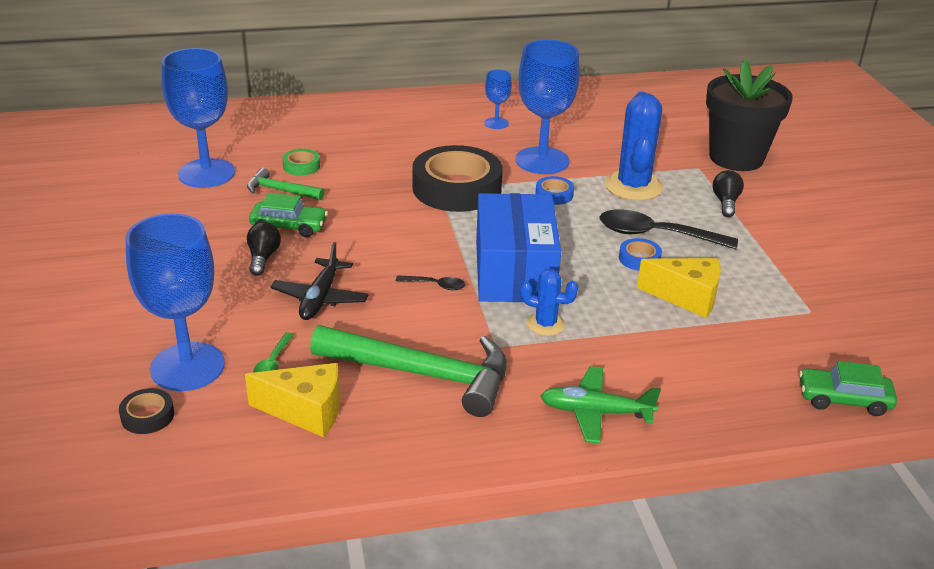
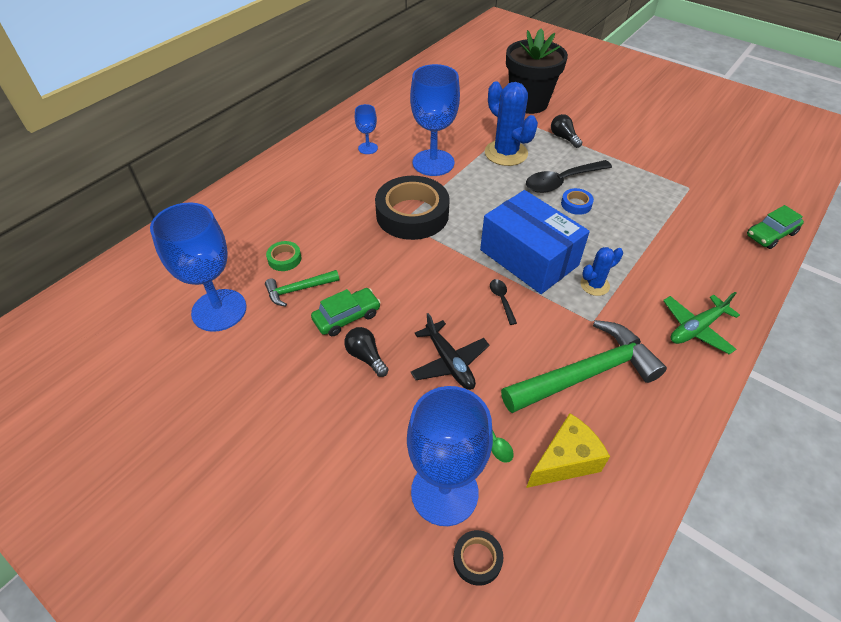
camera: 40 degrees left, 15 degrees up
black spoon [396,276,466,290] -> black spoon turned 75 degrees counterclockwise [490,279,517,325]
blue tape [535,176,574,205] -> none
yellow cheese [637,258,721,318] -> none

